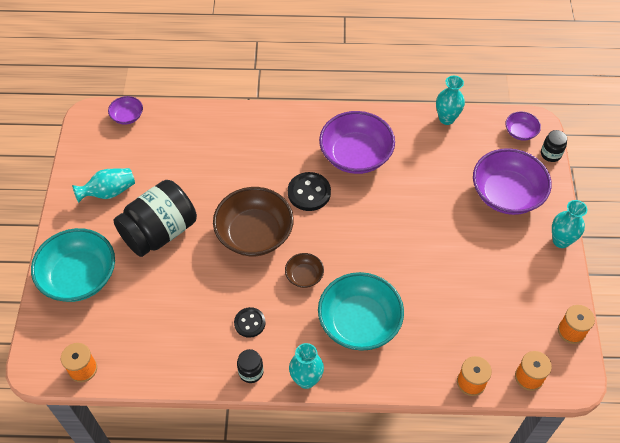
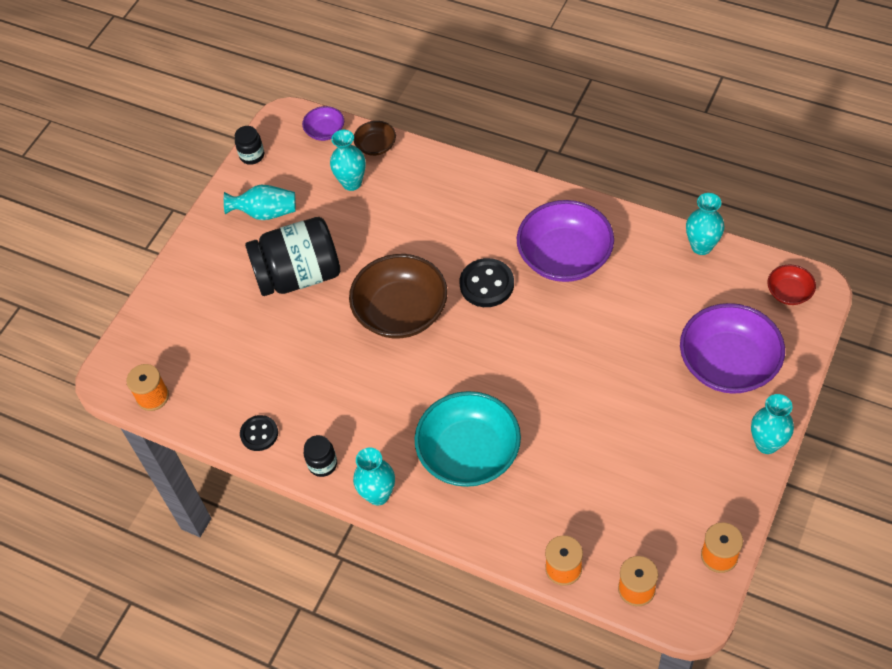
camera: 30 degrees right, 0 degrees up
turquoise bowl [31,228,115,302] -> none
black button [234,307,266,338] -> black button moved to [240,415,278,451]
brown bowl [285,253,324,288] -> brown bowl moved to [354,121,396,156]
purple bowl [506,111,541,141] -> red bowl [768,264,816,305]
black jar [541,130,567,162] -> black jar moved to [235,126,264,165]
none -> turquoise vase [330,130,366,191]

